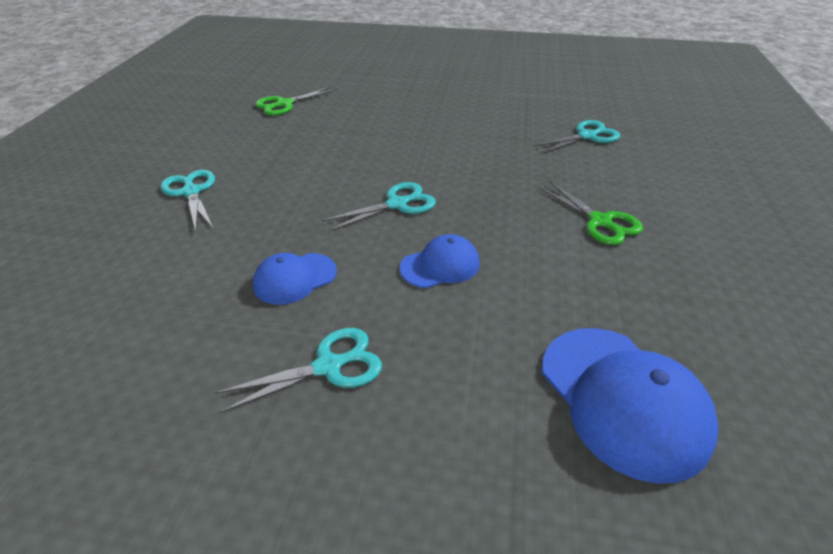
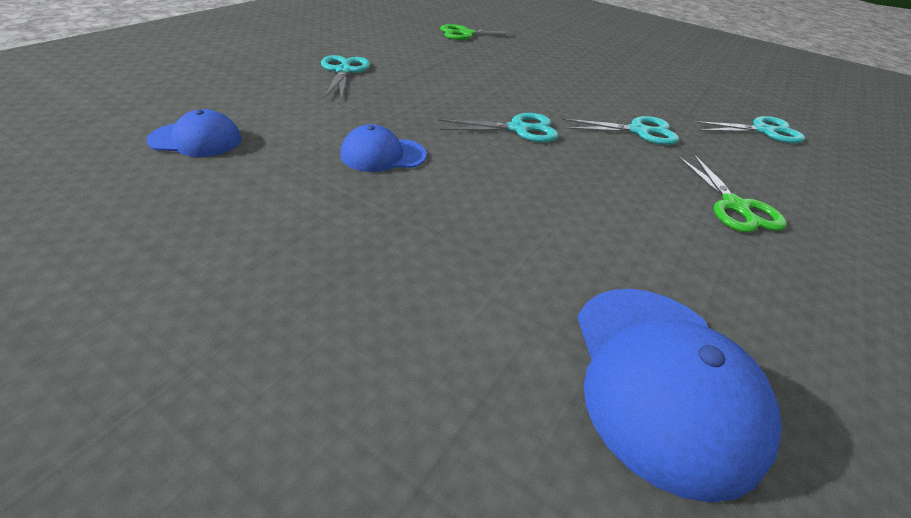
camera: 20 degrees right, 0 degrees up
turquoise scissors [214,328,382,414] -> turquoise scissors moved to [562,116,679,145]
blue cap [400,234,480,288] -> blue cap moved to [147,109,242,157]

